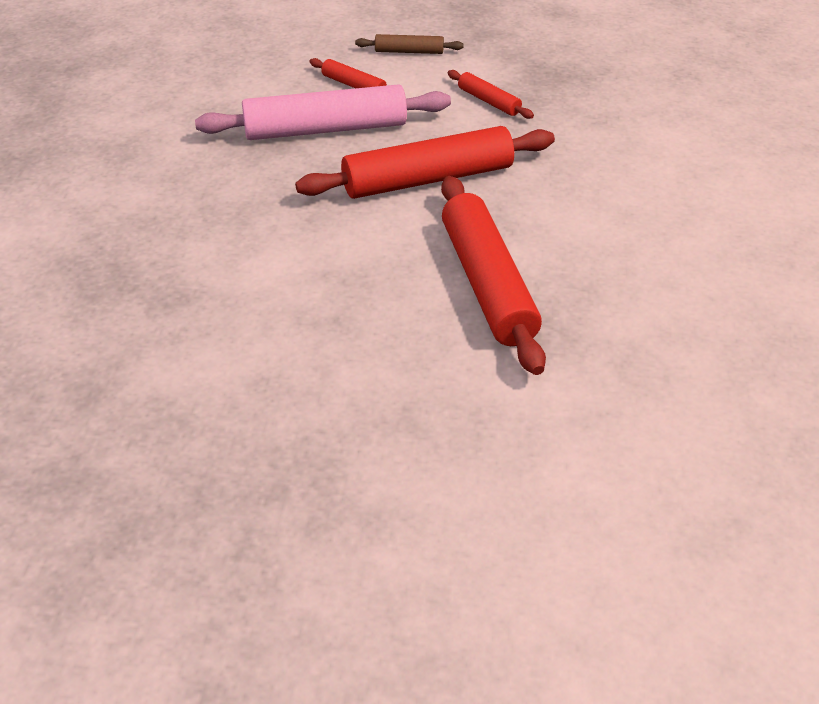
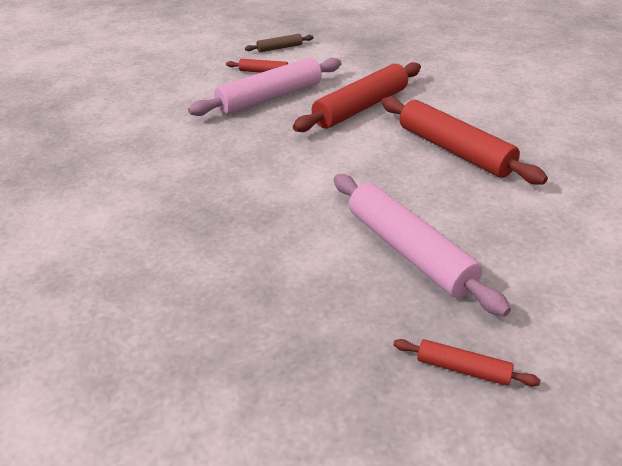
camera: 25 degrees left, 5 degrees down
red rolling pin [447,70,534,119] -> red rolling pin moved to [393,339,541,386]
none -> pink rolling pin [334,174,511,317]

